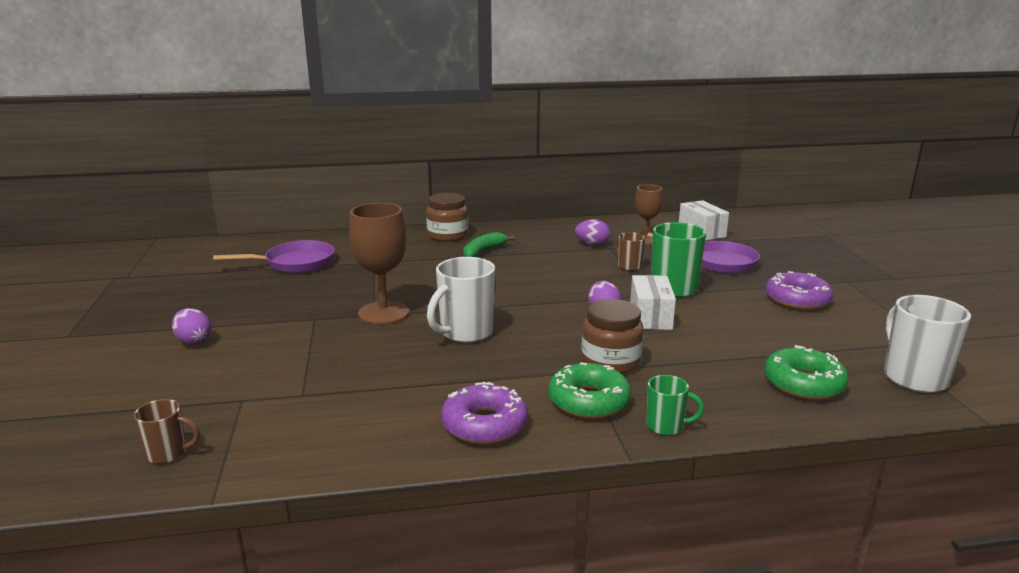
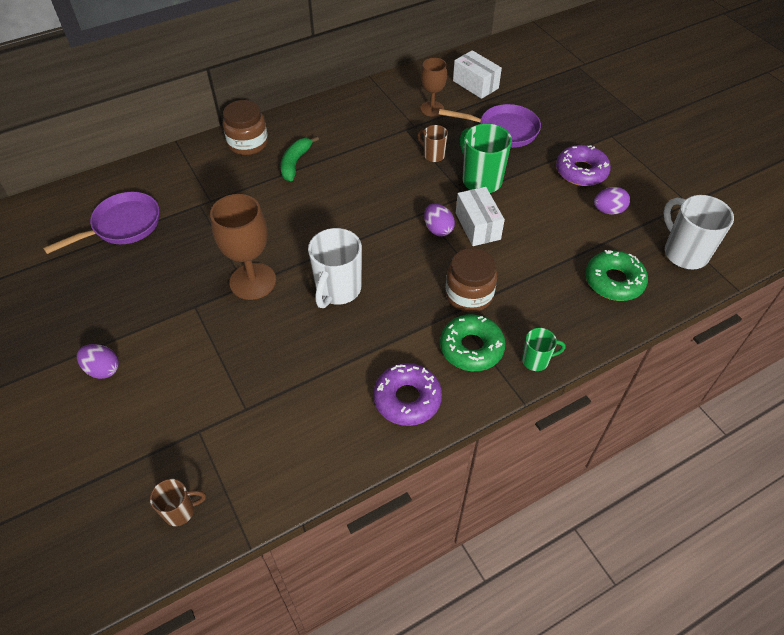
camera: 20 degrees left, 30 degrees up
purple egg [575,219,610,246] -> purple egg moved to [594,187,630,215]

